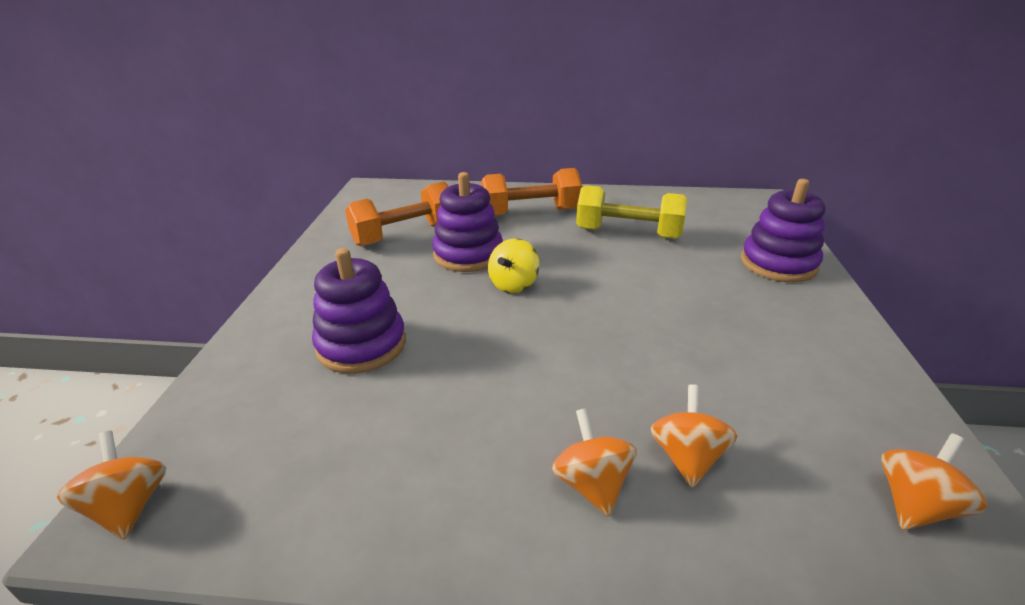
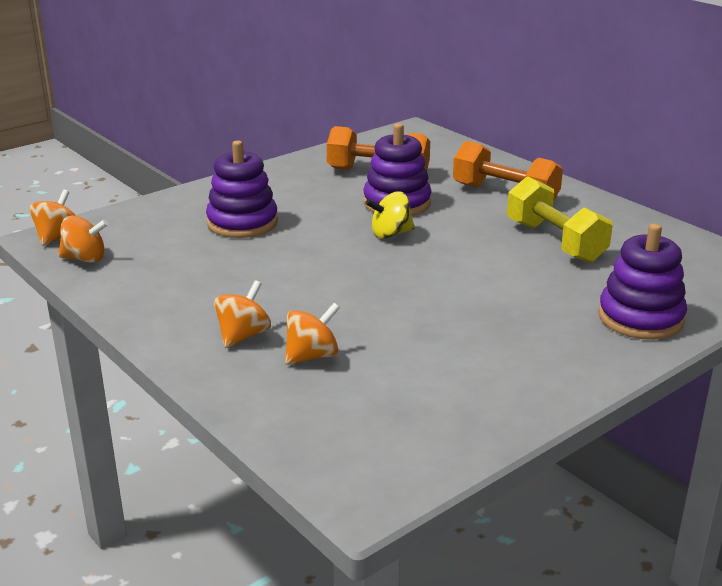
camera: 45 degrees right, 5 degrees down
orange spinning top [881,433,987,530] -> orange spinning top moved to [58,215,108,263]

